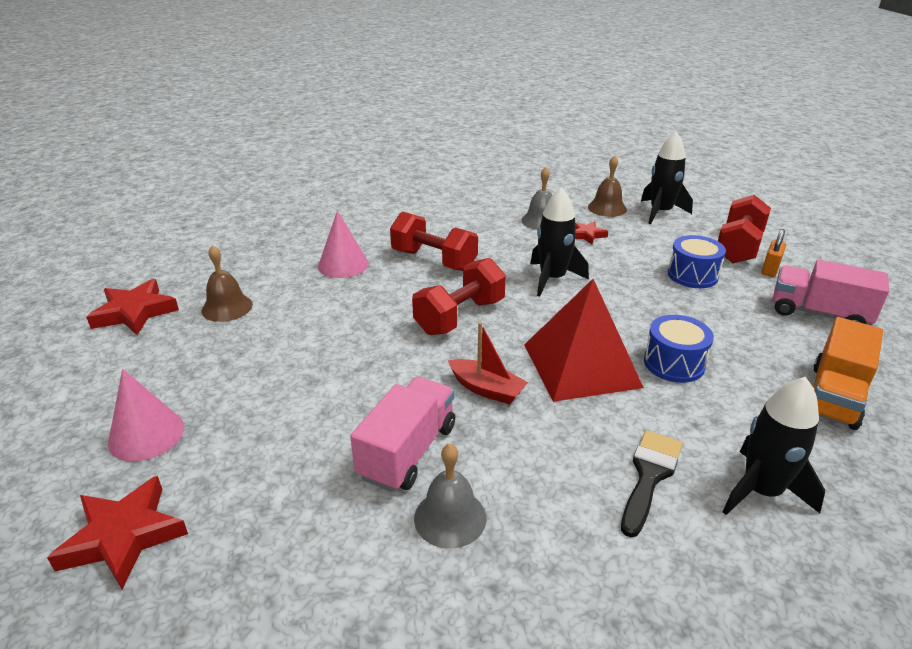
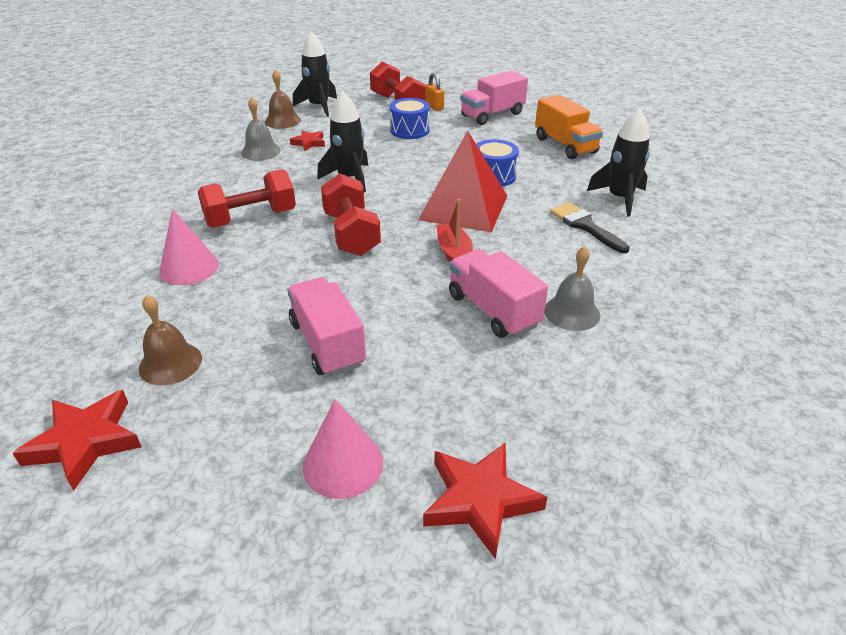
camera: 60 degrees left, 5 degrees up
red boat [448,322,528,405] -> red boat turned 75 degrees counterclockwise [436,199,473,262]
none -> pink truck [287,277,366,376]

